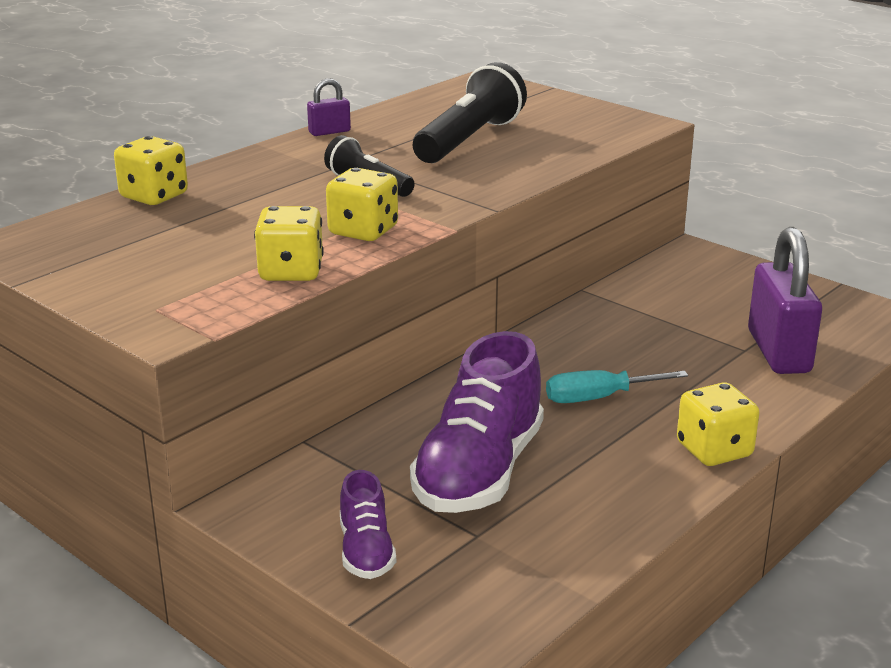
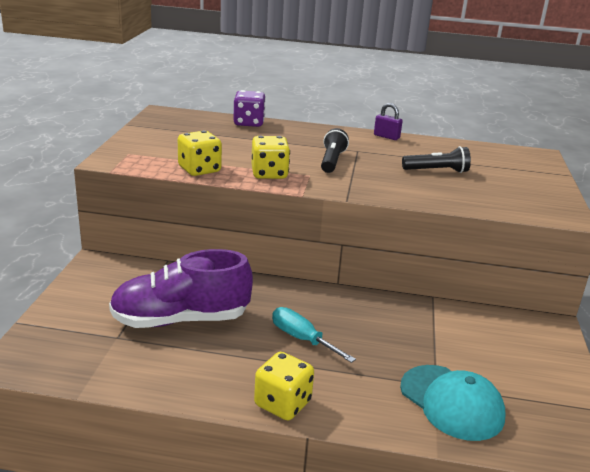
camera: 55 degrees right, 0 degrees up
yellow dice [114,136,188,205] -> purple dice [233,90,266,127]
purple shoe [340,470,396,579] -> none
black flashlight [413,62,527,163] -> black flashlight [402,146,471,173], size x0.59
purple padlock [748,227,822,374] -> turquoise cap [400,365,506,441]

